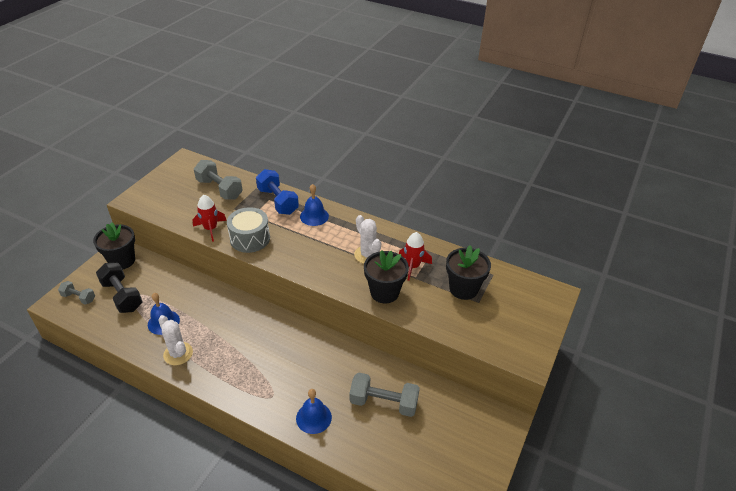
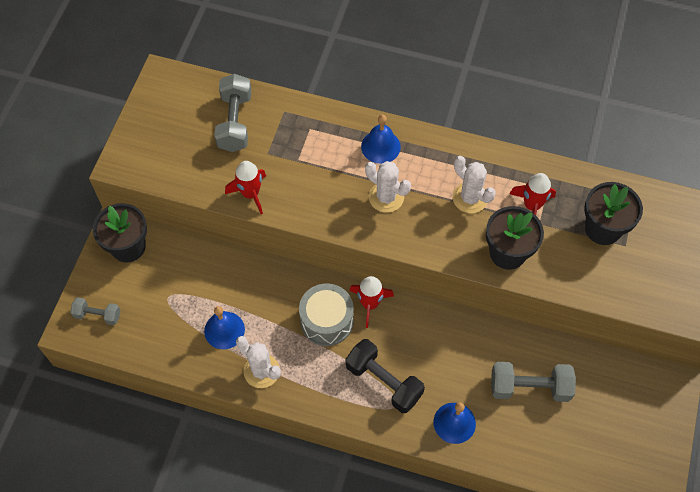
camera: 10 degrees left, 20 degrees up
black dumbbell [96,263,143,313] -> black dumbbell moved to [346,339,425,413]
grey dumbbell [194,160,243,200] -> grey dumbbell turned 60 degrees clockwise [215,74,252,152]
grey drum [227,207,270,253] -> grey drum moved to [299,283,354,346]
blue dumbbell [256,169,299,215] -> none
none -> red rocket [349,276,394,328]
none -> white cactus [365,161,411,213]

